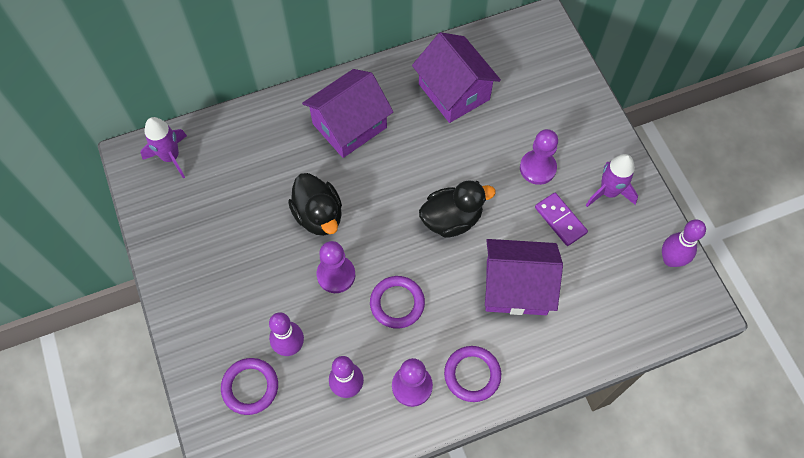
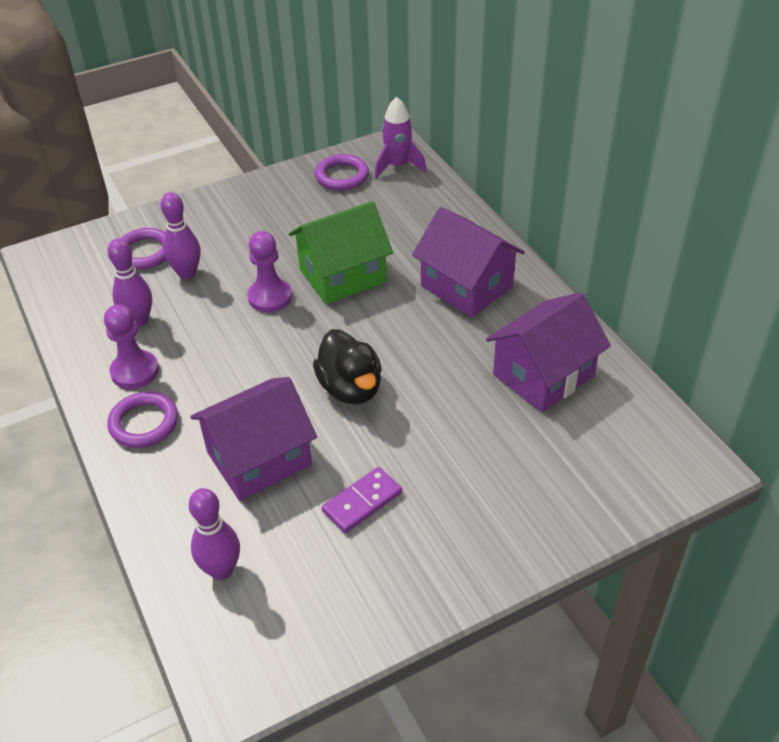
camera: 85 degrees right, 20 degrees down
black duck [288,173,342,236] -> green house [289,201,393,304]
purple ring [370,276,425,329] -> purple ring moved to [315,154,369,190]
purple house [485,239,563,315] -> purple house turned 60 degrees clockwise [190,377,317,501]
purple pawn [520,129,558,185] -> none
purple rocket [586,154,638,207] -> none
purple bowling pin [662,219,706,267] -> purple bowling pin moved to [189,488,240,580]

